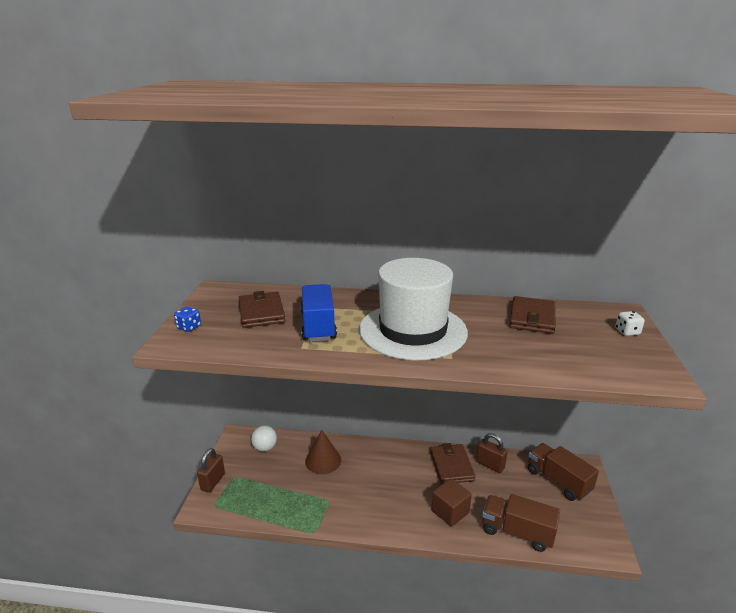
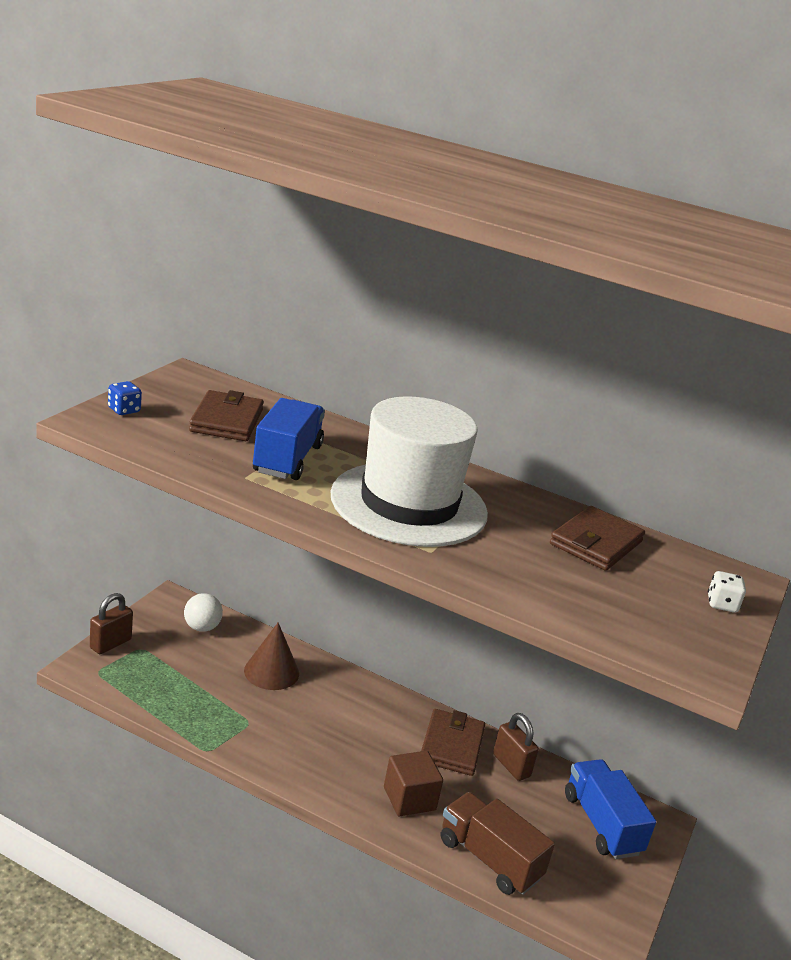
camera: 15 degrees right, 0 degrees up
brown truck [528,443,599,501] -> blue truck [565,759,656,859]

